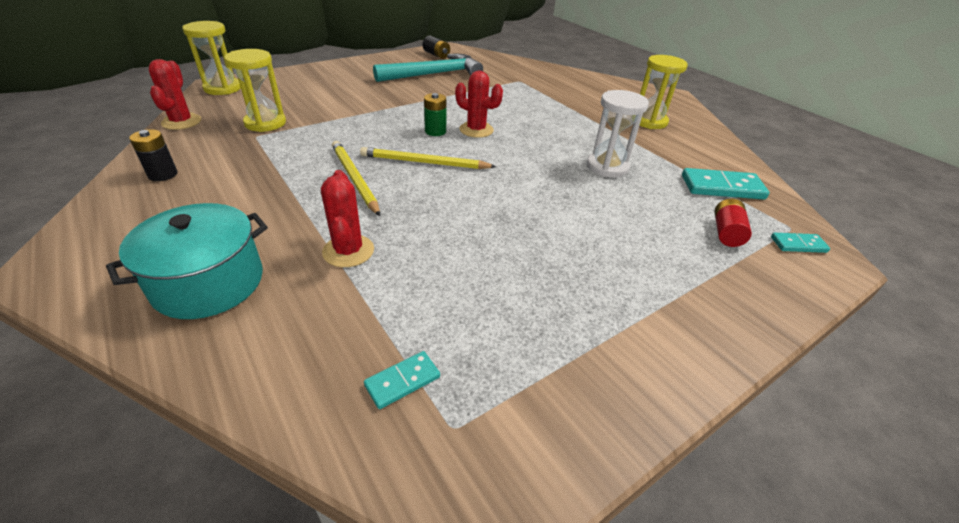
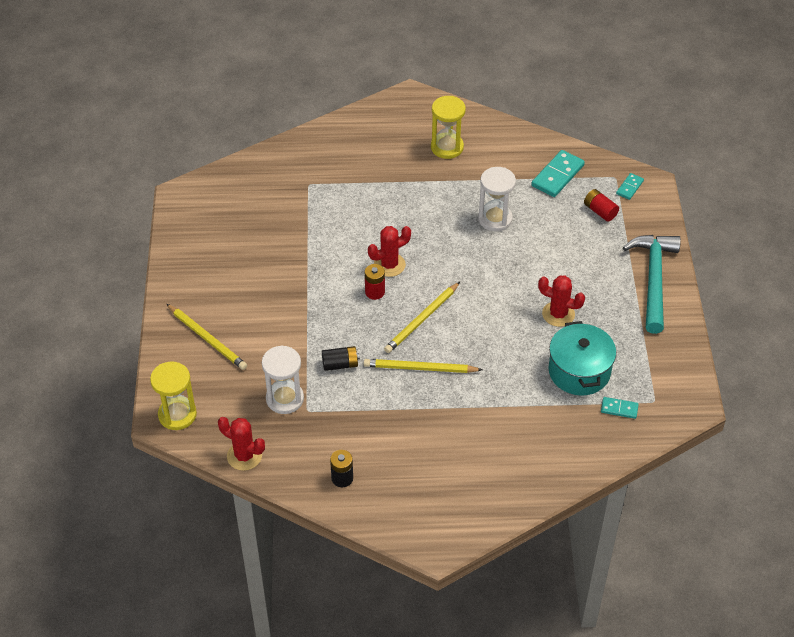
camera: 55 degrees left, 10 degrees up
turquoise pot [106,203,268,319] -> turquoise pot moved to [548,321,616,396]
yellow hourglass [224,49,286,132] -> white hourglass [262,345,304,414]
red cactus [321,170,374,267] -> red cactus moved to [538,275,585,327]
turquoise domino [364,351,440,409] -> turquoise domino turned 75 degrees counterclockwise [601,397,639,419]
turquoise hammer [373,54,483,82] -> turquoise hammer moved to [623,235,681,334]
black battery [423,35,450,59] -> black battery moved to [322,346,360,371]
green battery [424,93,446,136] -> red battery [365,264,385,300]
none -> yellow pencil [167,304,247,370]

